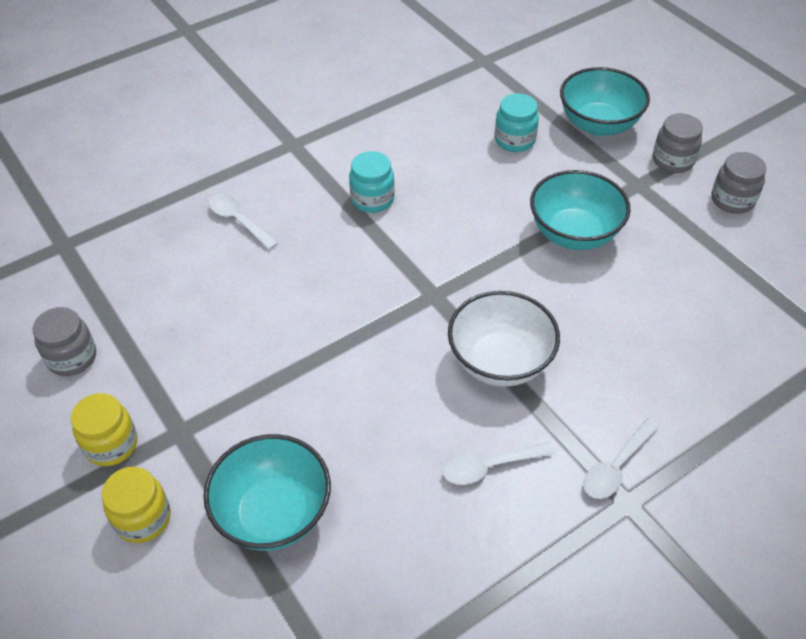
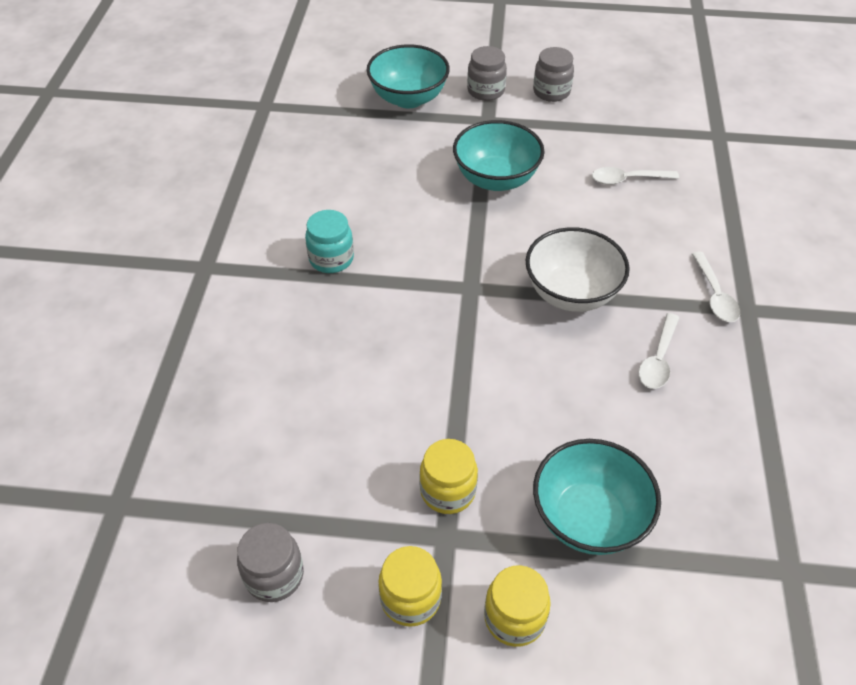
camera: 50 degrees left, 0 degrees up
white spoon [209,194,278,250] -> white spoon moved to [592,167,679,185]
turquoise jar [495,93,539,152] -> none
none -> yellow jar [420,439,478,514]

